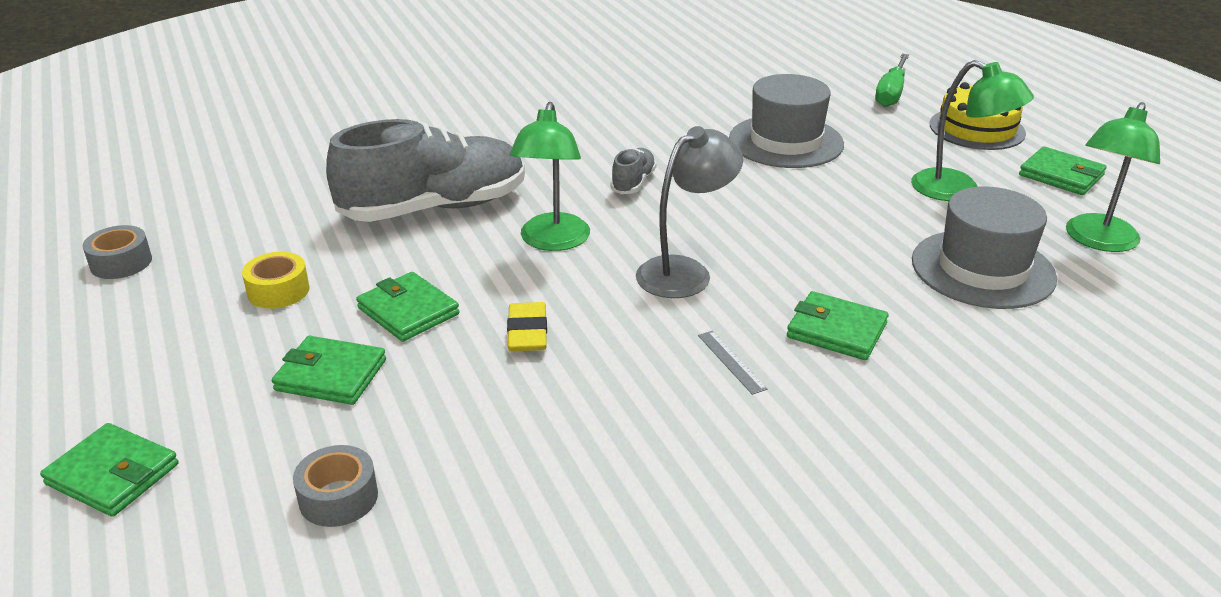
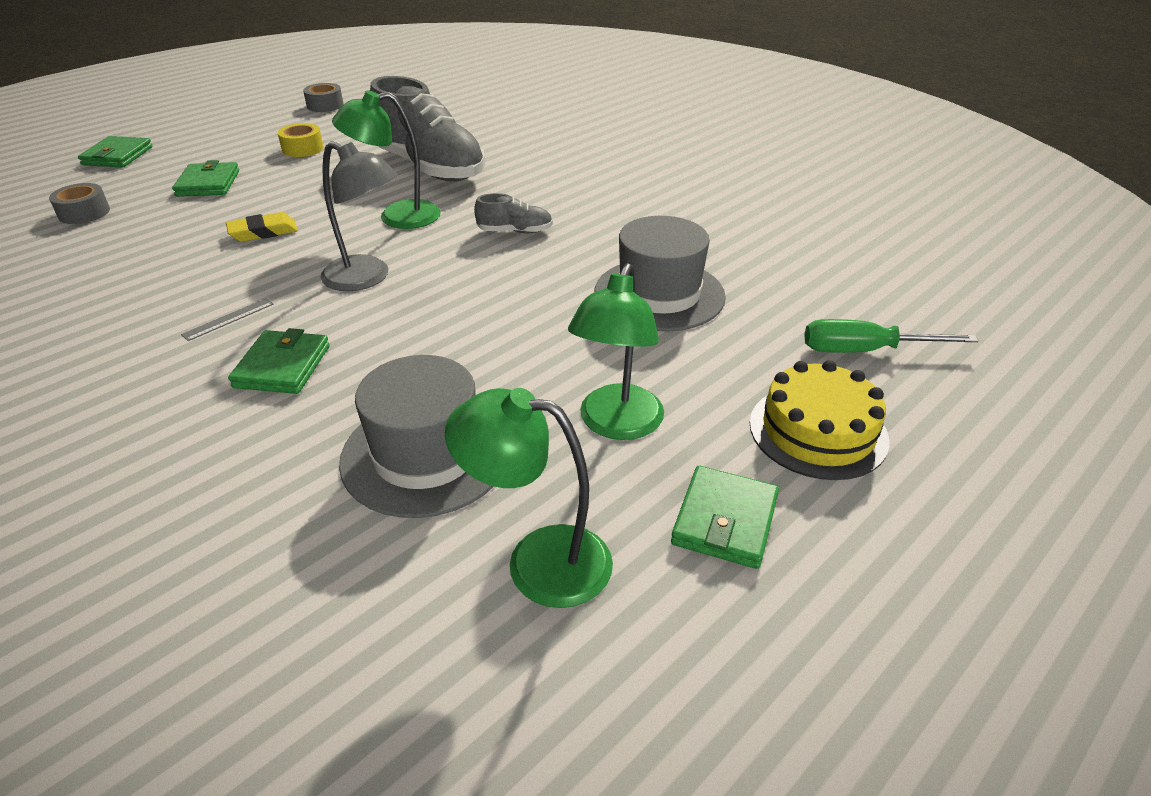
camera: 70 degrees right, 5 degrees up
green wallet [356,272,459,342] -> none

